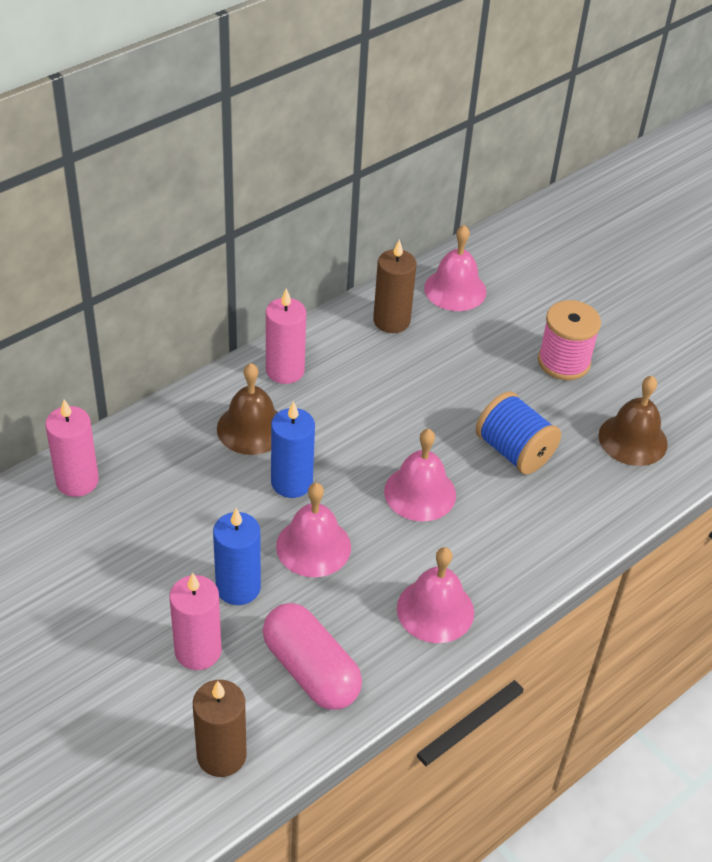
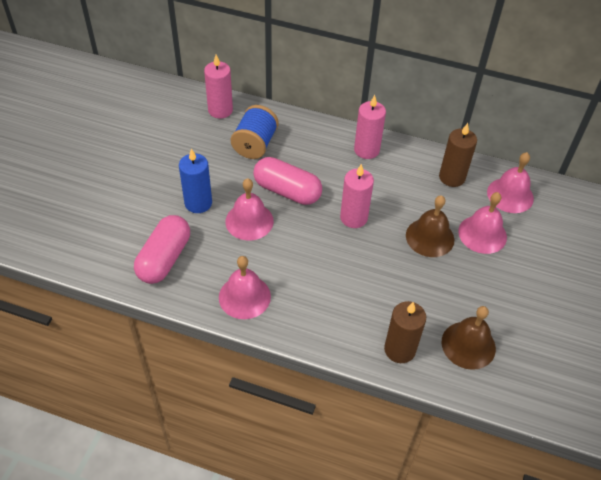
camera: 60 degrees right, 5 degrees up
pink candle [170,573,222,670] -> pink candle moved to [340,164,374,228]
brown candle [193,680,246,777] -> brown candle moved to [384,301,426,363]
brown bell [217,363,278,455] -> brown bell moved to [406,195,454,257]
blue candle [271,401,315,498] -> pink capsule [253,157,322,205]
pink bell [384,429,456,522] -> pink bell moved to [458,192,507,254]
blue spool [476,391,561,475] -> blue spool moved to [231,105,279,159]
pink spool [538,300,601,380] -> none

